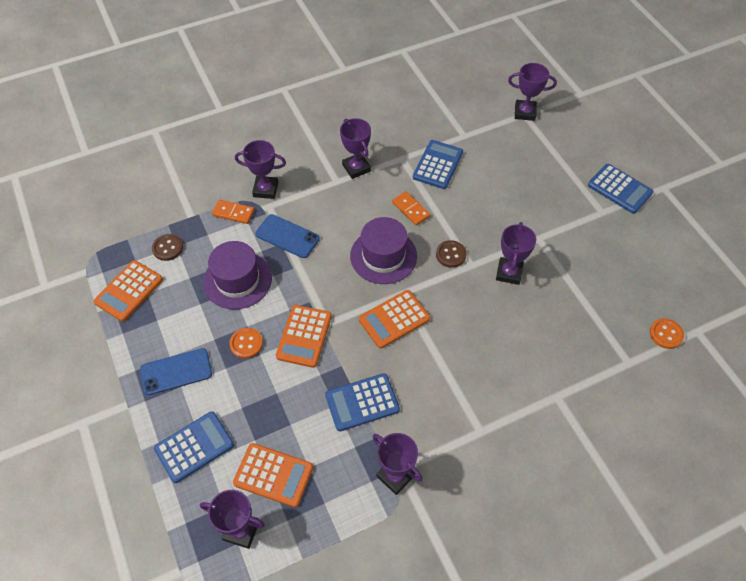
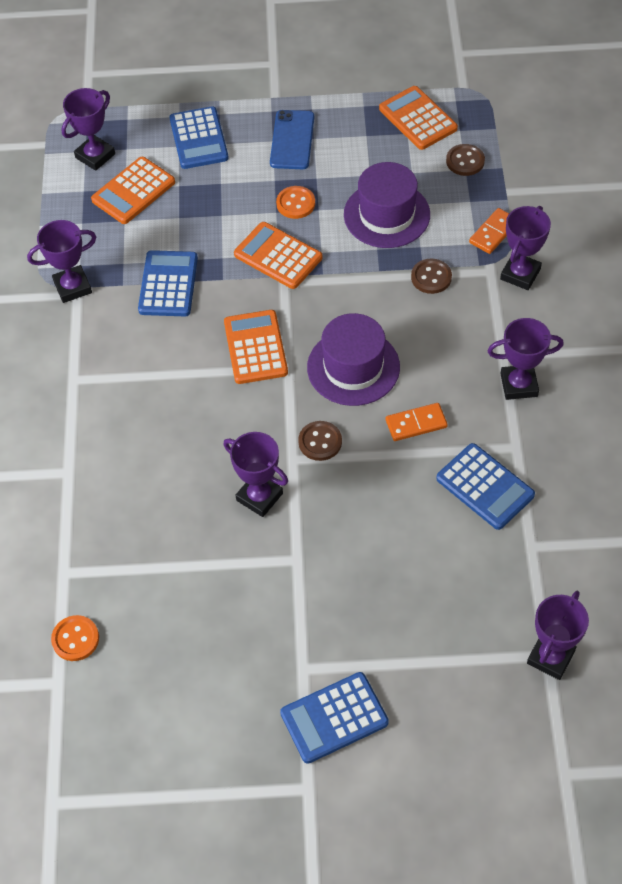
camera: 115 degrees right, 0 degrees up
blue phone [255,214,320,258] -> brown button [411,259,452,294]

